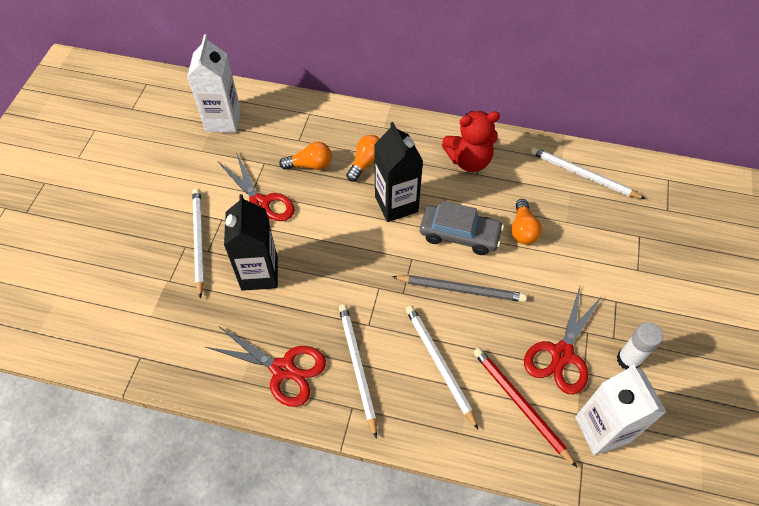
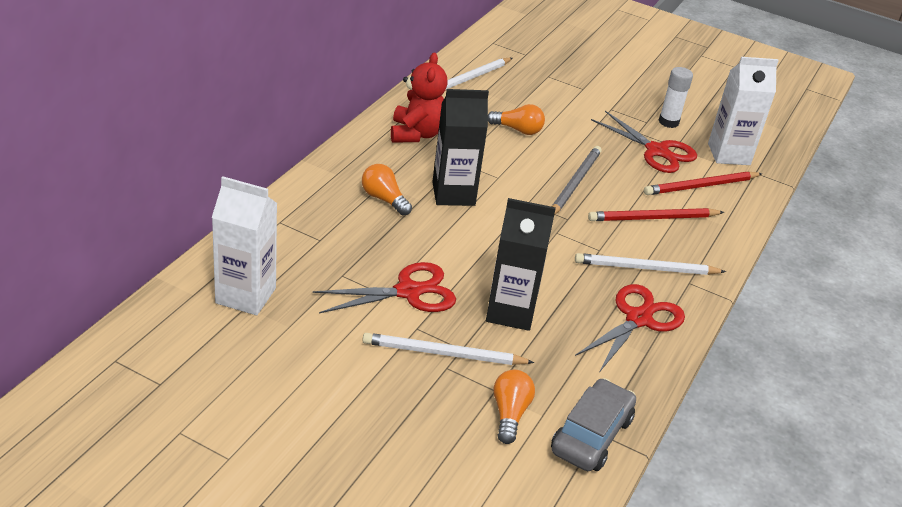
camera: 80 degrees left, 20 degrees down
orange light bulb [279,142,332,170] -> orange light bulb moved to [493,370,535,444]
white pencil [405,306,478,429] -> red pencil [588,208,724,221]
grey car [420,201,504,255] -> grey car moved to [551,378,636,471]

